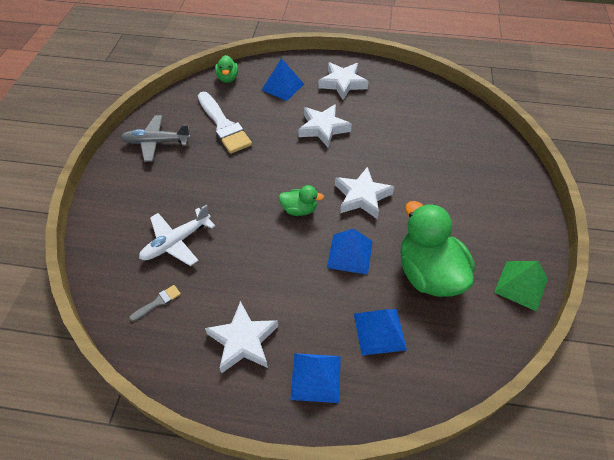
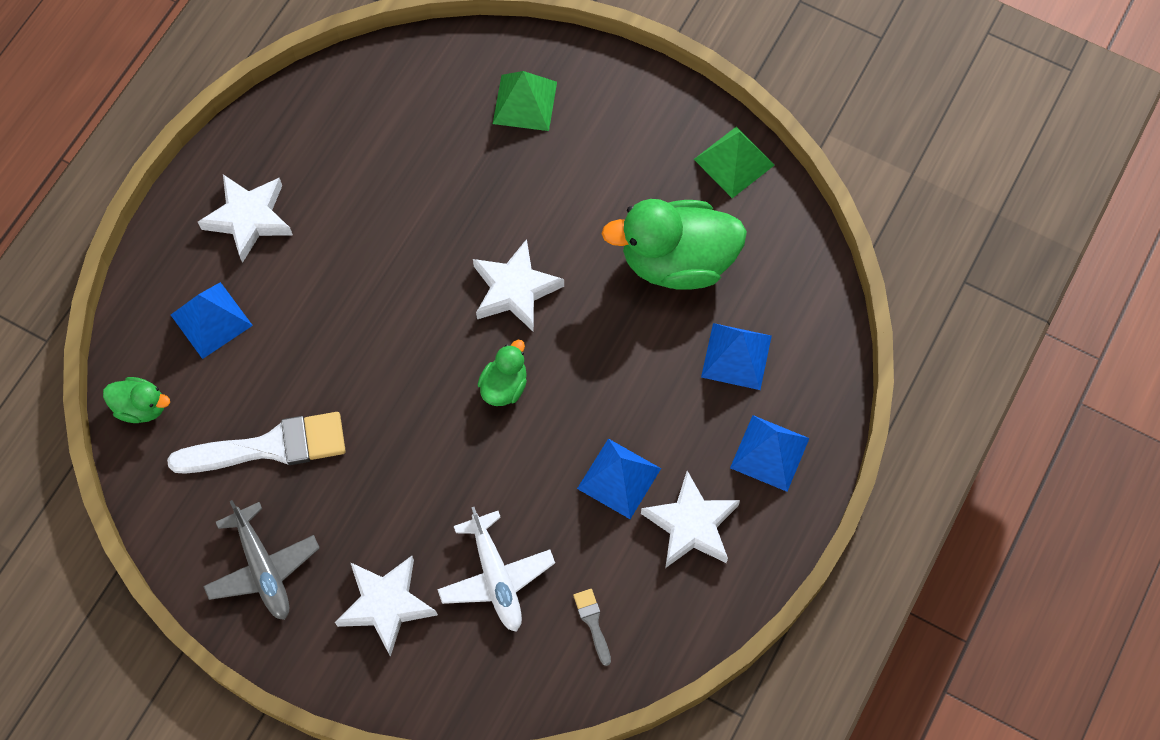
camera: 70 degrees left, 15 degrees up
grey plane [120,115,191,162] -> grey plane turned 45 degrees counterclockwise [203,500,320,620]
white star [298,104,352,147] -> white star moved to [335,556,438,657]
blue pyramid [327,228,373,275] -> blue pyramid moved to [577,439,661,519]
none -> green pyramid [493,71,557,131]

